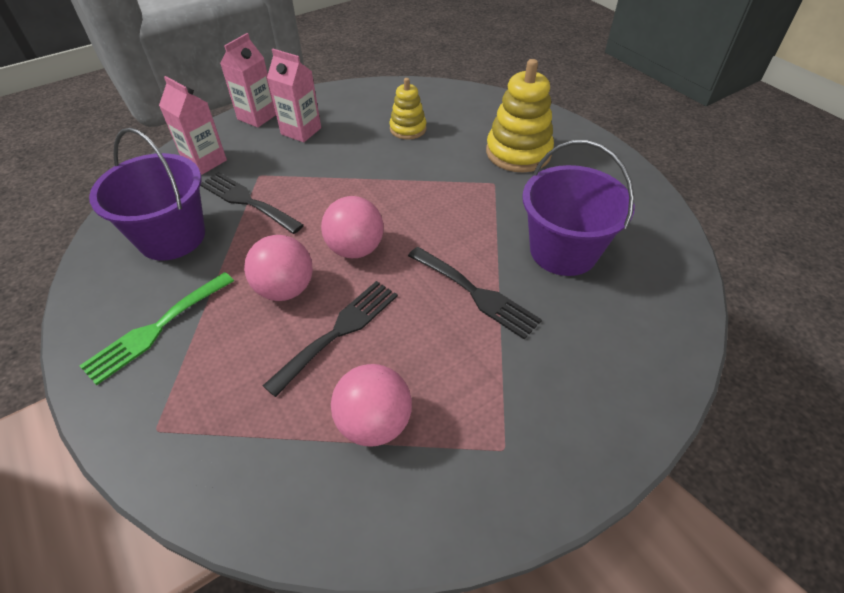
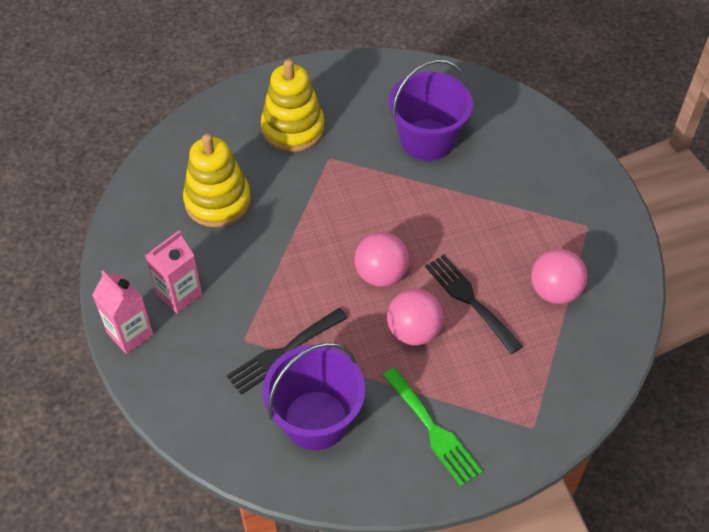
camera: 75 degrees left, 5 degrees up
pink carton [159,76,227,175] -> none
yellow stacking toy [390,78,427,140] -> yellow stacking toy [183,134,251,227], size x1.69
black fork [408,247,542,340] -> none

